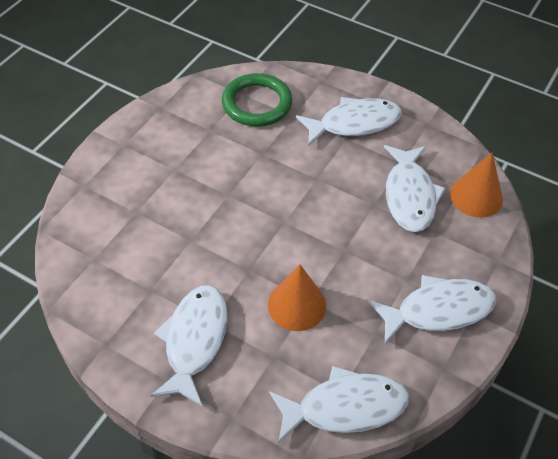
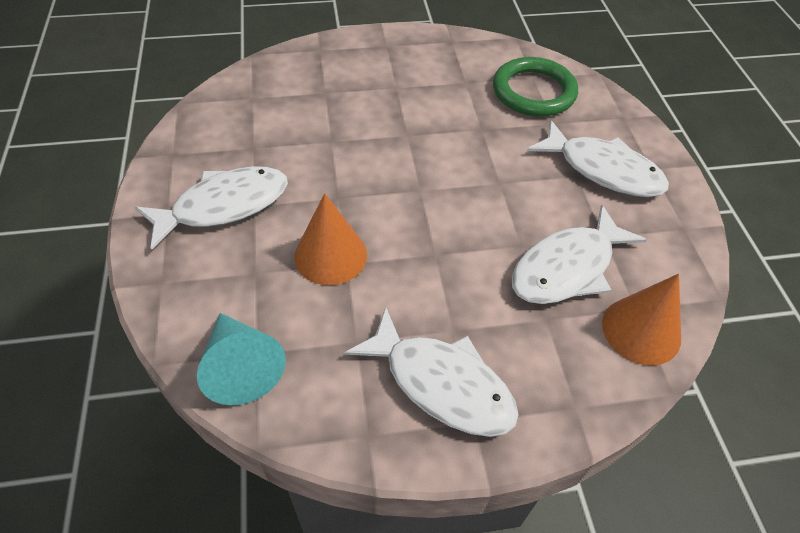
camera: 50 degrees right, 0 degrees up
white fish [269,366,409,443] -> turquoise cone [197,313,286,405]

